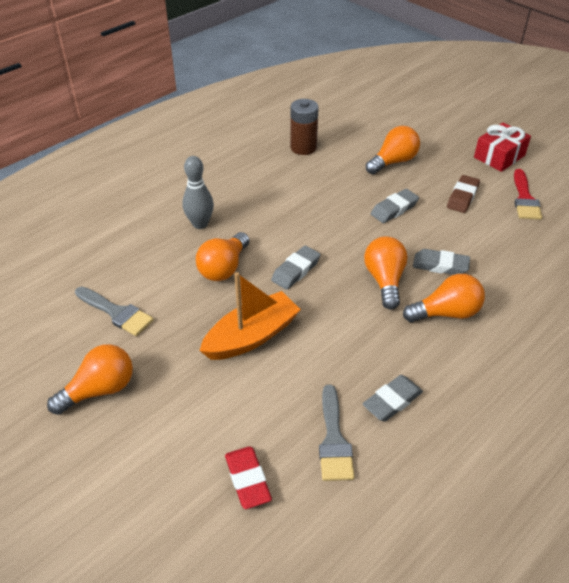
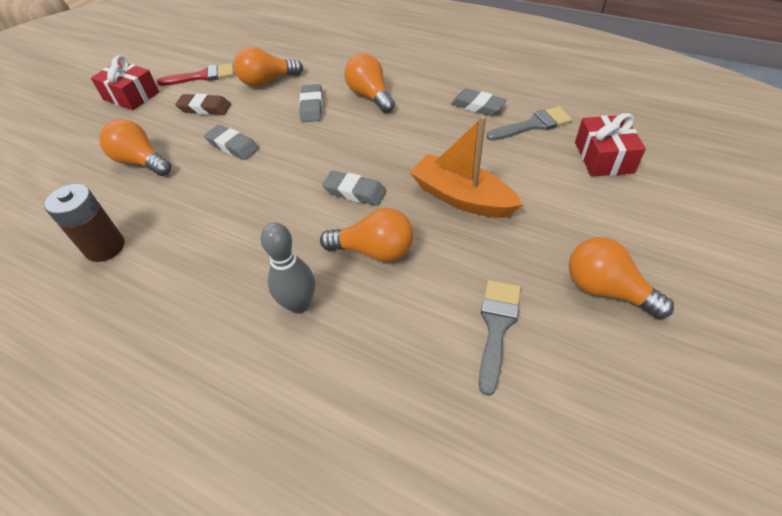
camera: 105 degrees left, 5 degrees up
red eraser [225,446,272,509] -> red gift [575,113,646,176]
orange light bulb [364,236,408,310] -> orange light bulb moved to [234,47,303,87]

